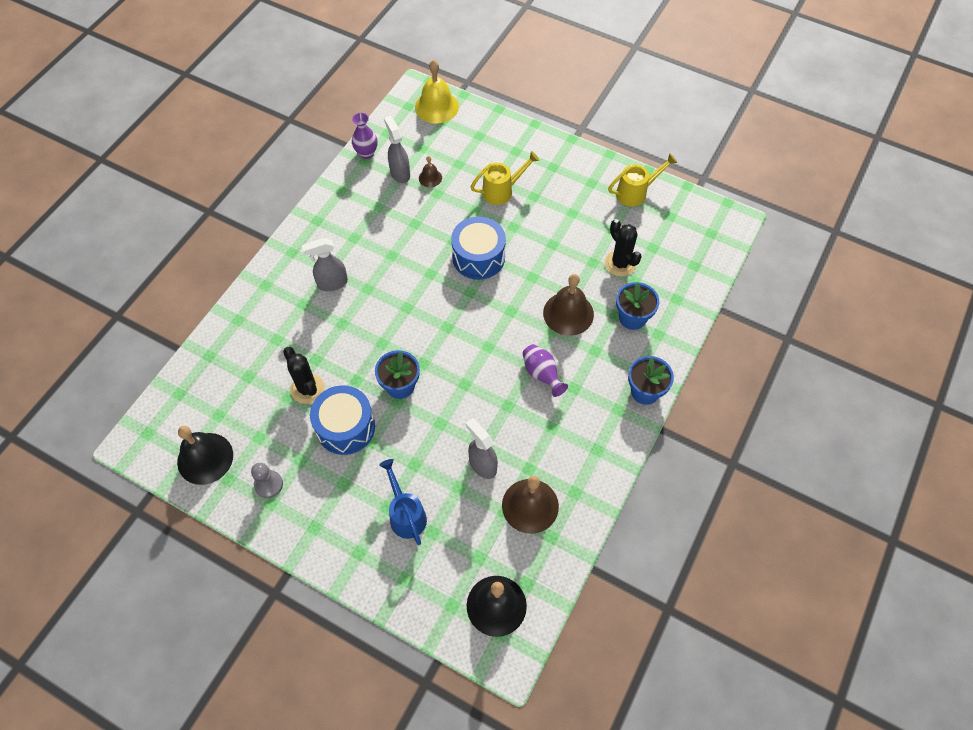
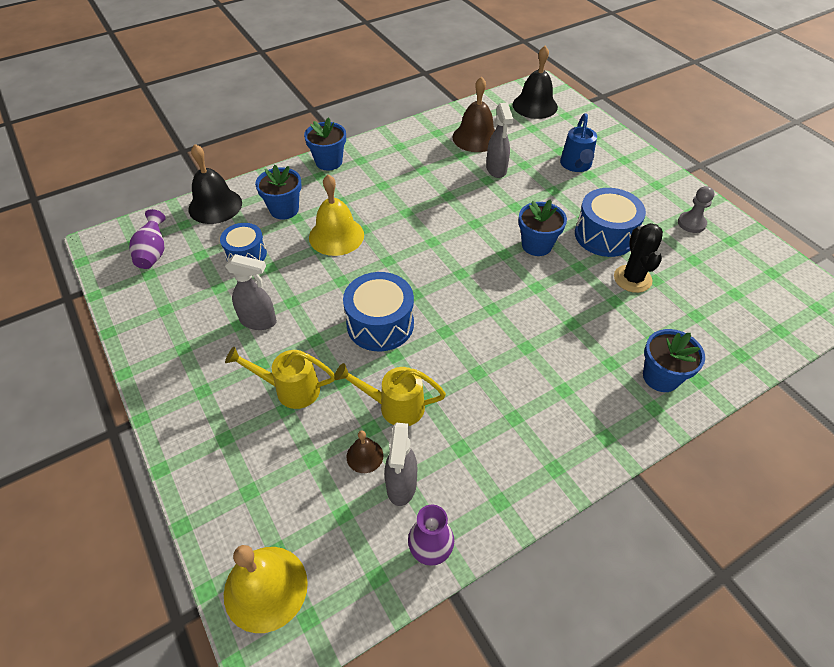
camera: 150 degrees left, 10 degrees down
black bell [177,426,233,485] -> black bell moved to [188,144,242,224]
grey spray bottle [302,238,348,291] -> grey spray bottle moved to [225,254,277,330]
purple vase [523,344,568,397] -> purple vase moved to [129,209,166,269]
brown bell [543,274,594,336] -> yellow bell [309,174,364,256]
black cactus [605,219,642,277] -> blue drum [220,223,267,262]
yellow watering can [608,153,677,207] -> yellow watering can moved to [334,363,446,426]
none -> blue flower pot [643,329,705,392]

